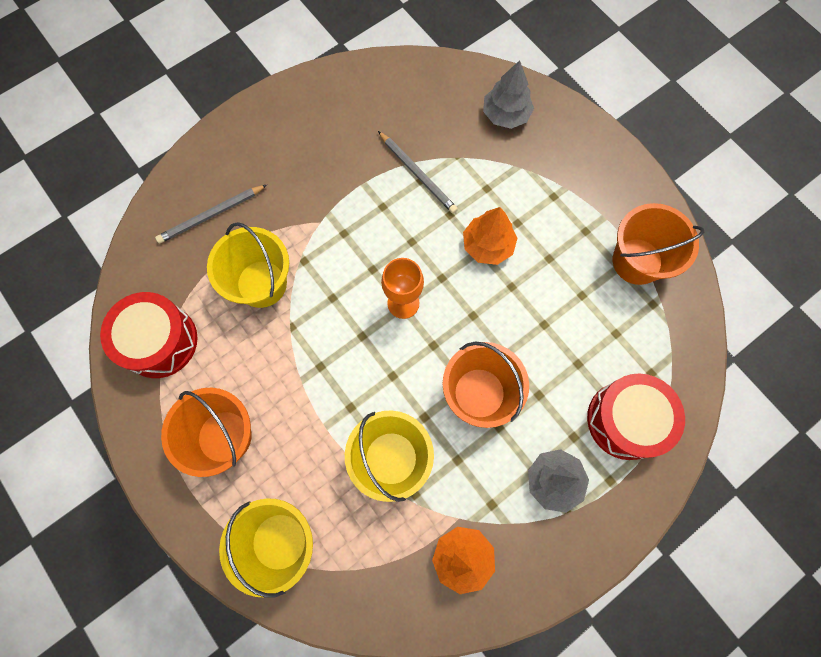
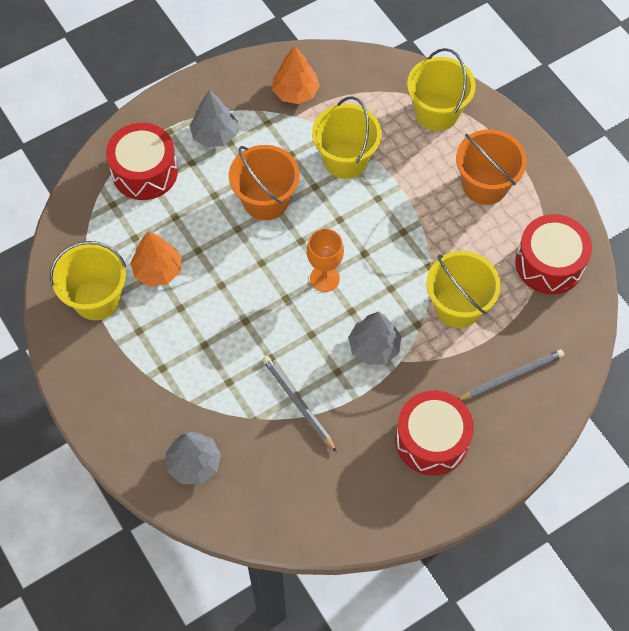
camera: 175 degrees left, 10 degrees down
orange tree [463,207,517,265] -> orange tree moved to [130,231,182,287]
orange bucket [613,203,704,285] -> yellow bucket [50,241,126,320]
none -> grey tree [348,312,401,365]
none -> red drum [395,391,474,475]

